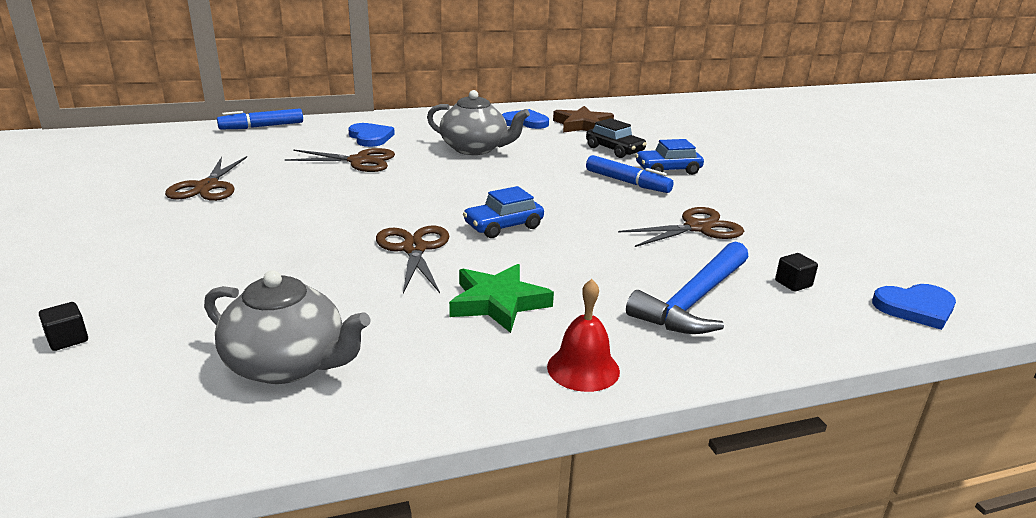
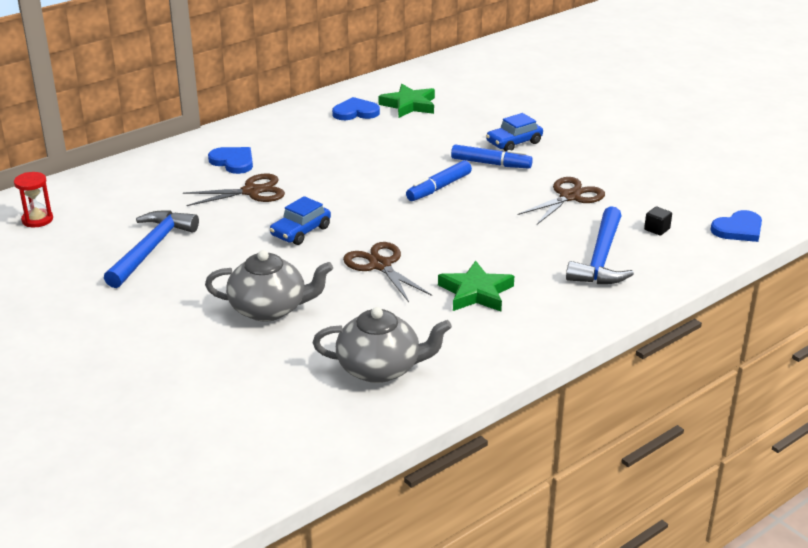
camera: 20 degrees left, 5 degrees up
black cube [39,302,88,351] -> none
brown scissors [165,156,247,201] -> blue hammer [104,210,199,288]
blue marker [217,109,303,129] -> blue marker moved to [406,160,472,201]
grey teapot [427,90,530,155] -> grey teapot moved to [205,250,333,322]
blue car [463,186,544,238] -> blue car moved to [270,196,331,245]
red bell [547,279,620,392] -> none
brown star [553,106,614,133] -> green star [379,84,435,118]
black car [586,118,647,158] -> none
none -> red hourglass [14,172,53,227]

